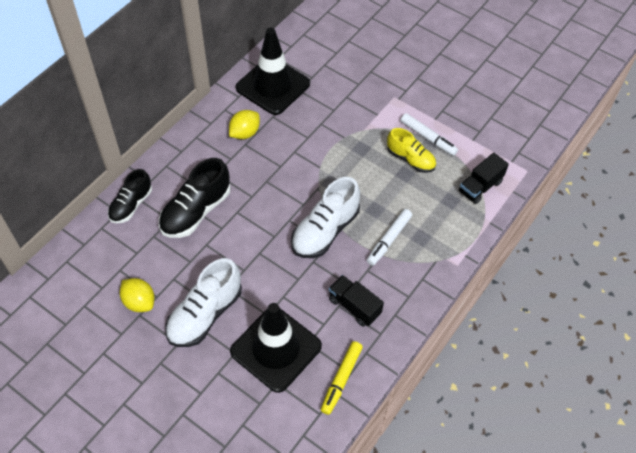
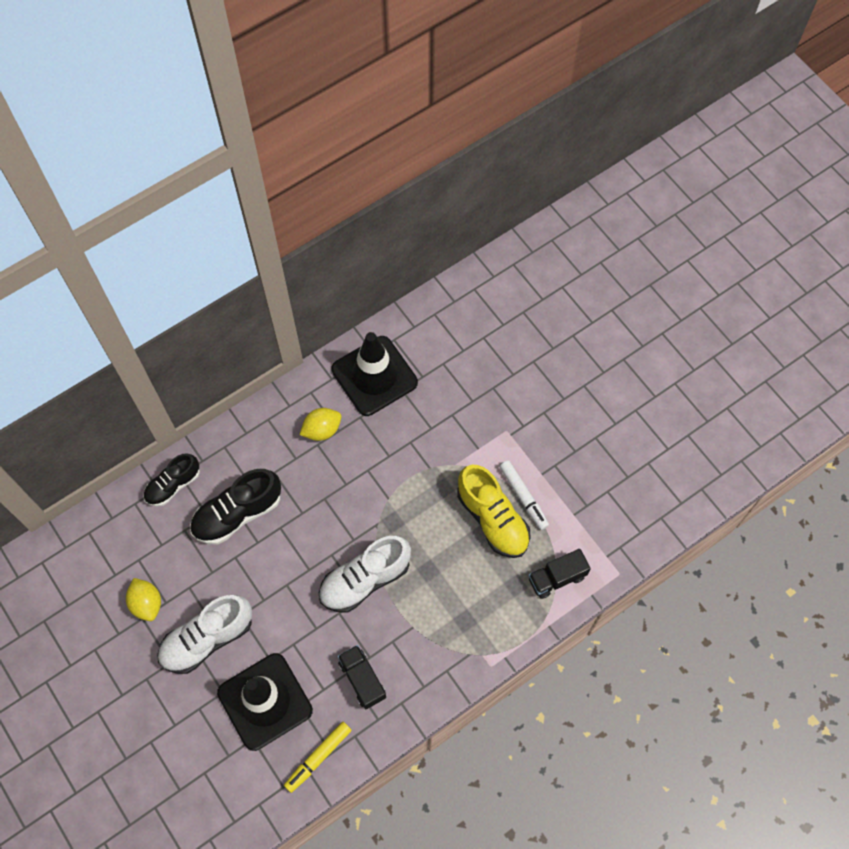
camera: 20 degrees right, 10 degrees up
white marker [367,209,412,266] -> none
yellow shoe [387,128,436,173] -> yellow shoe [457,465,530,558], size x1.53

